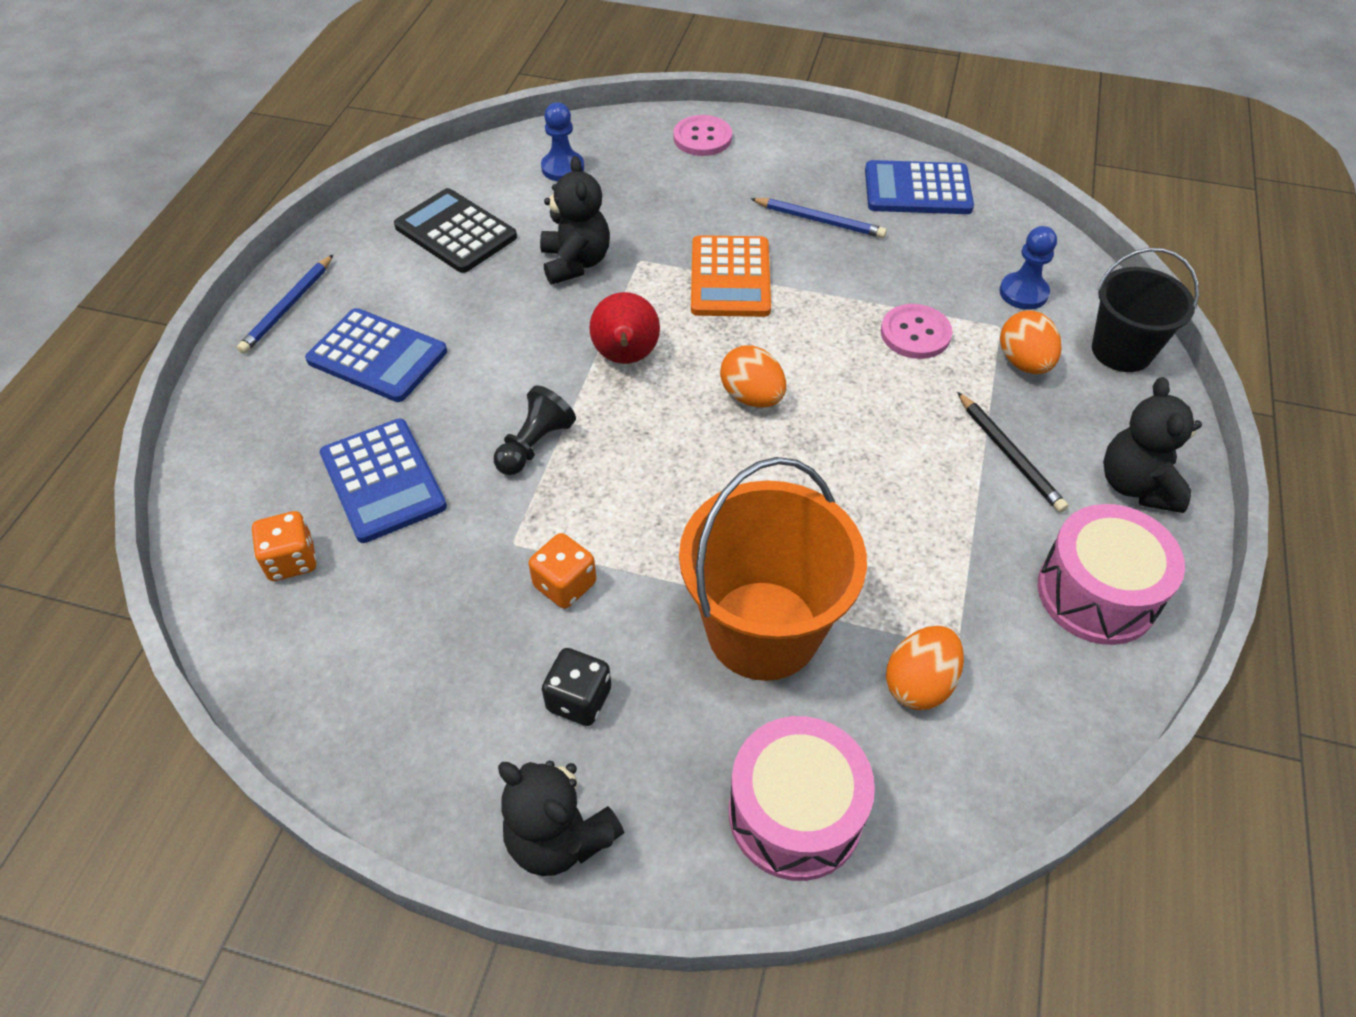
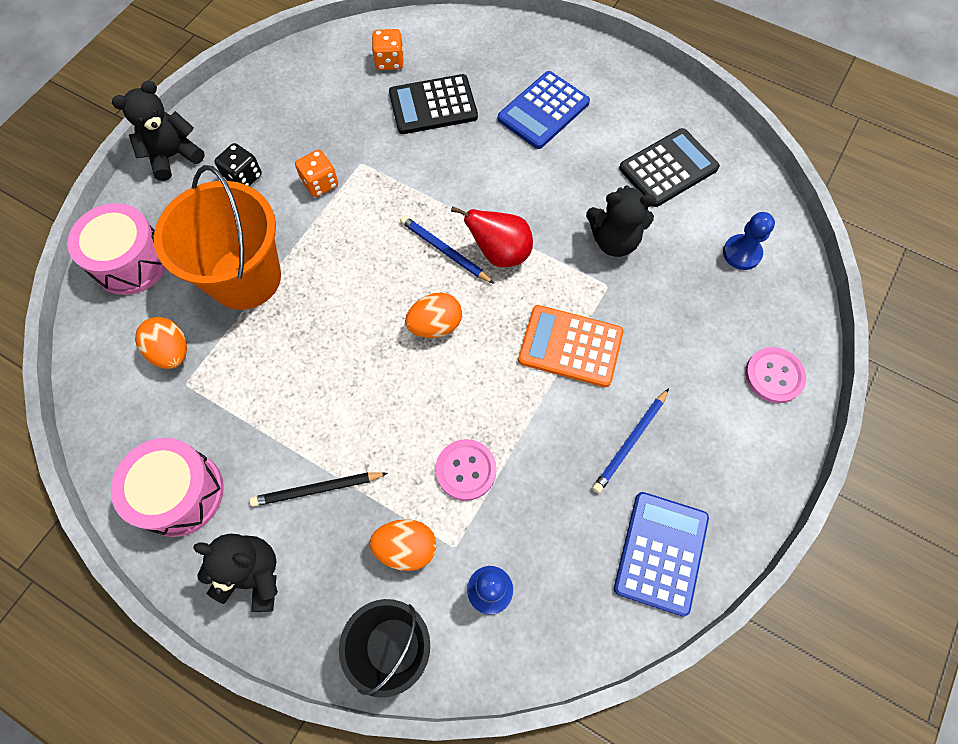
camera: 105 degrees right, 15 degrees up
blue pencil [237,255,333,354] -> blue pencil moved to [400,216,494,284]
blue calculator [320,419,447,543] -> black calculator [389,74,478,134]
black pawn [494,385,576,475] -> none

